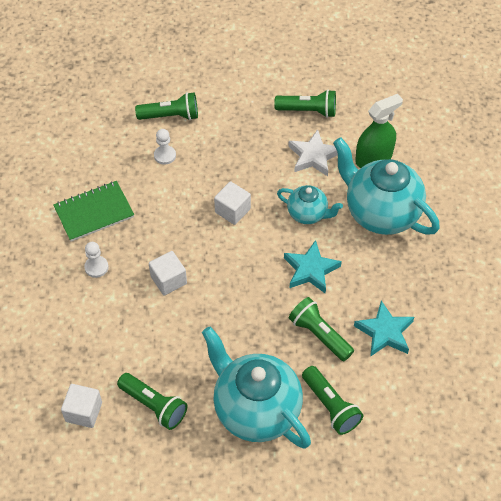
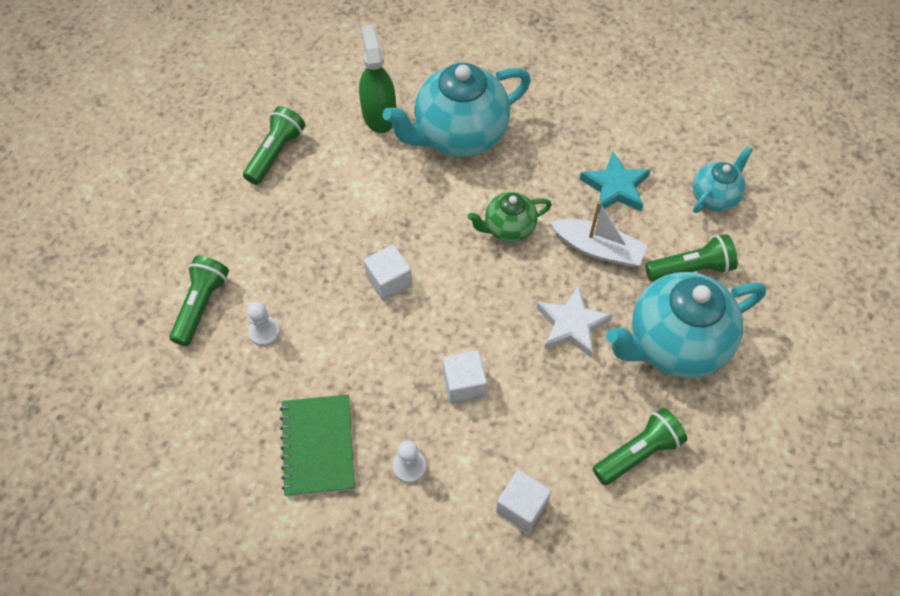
camera: 70 degrees left, 5 degrees up
white cube [61,384,102,428] -> white cube moved to [496,470,551,532]
turquoise teapot [277,185,343,224] -> turquoise teapot moved to [693,146,753,213]
turquoise star [284,240,342,294] -> green teapot [467,192,552,242]
white star [288,130,338,176] -> white star moved to [537,285,613,357]
green flashlight [289,297,354,361] -> white boat [550,201,648,267]

